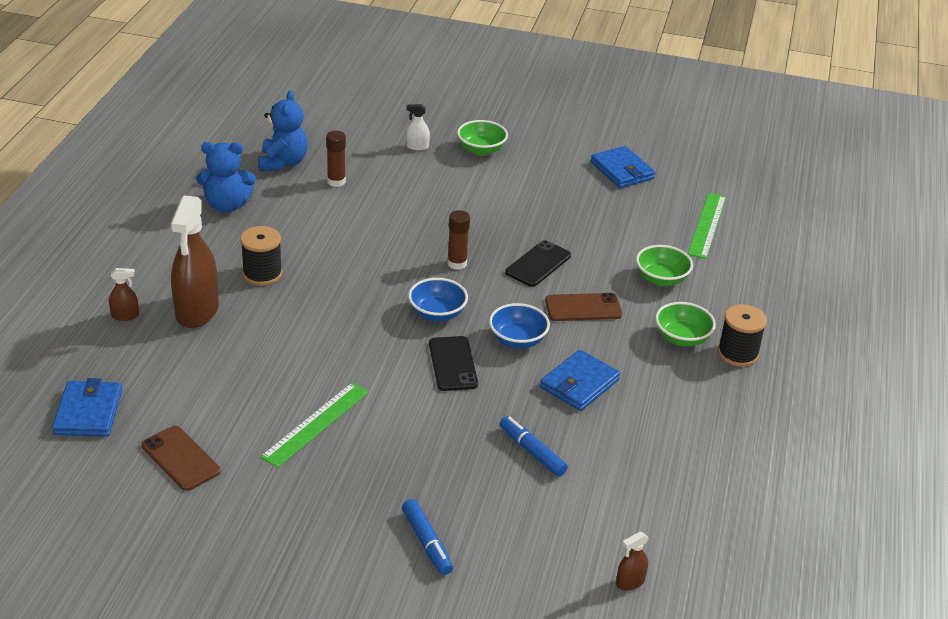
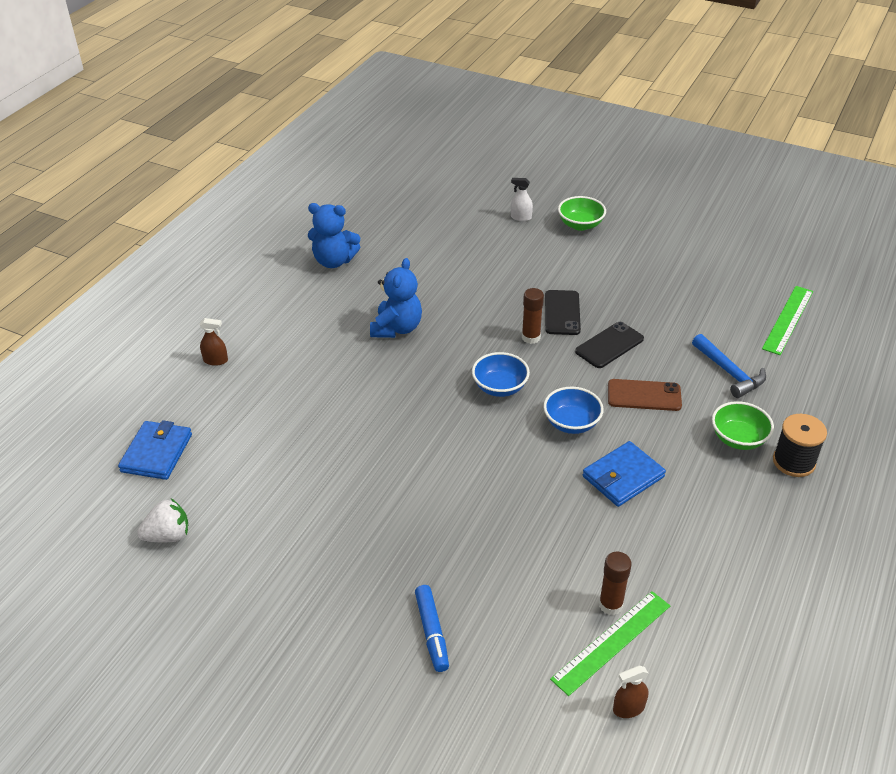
camera: 15 degrees right, 5 degrees up
brown phone [142,426,221,491] -> none
brown spray bottle [171,195,219,328] -> none
black spool [240,226,282,286] -> none
blue teddy bear [258,90,308,171] -> blue teddy bear moved to [370,258,422,338]
green ruler [260,383,369,468] -> green ruler moved to [550,591,670,696]
brown glue stick [326,131,346,187] -> brown glue stick moved to [599,552,632,615]
black phone [429,336,478,391] -> black phone moved to [545,290,581,335]
blue marker [500,416,568,477] -> none
blue wallet [591,146,655,188] -> none
green bowl [636,245,693,286] -> blue hammer [692,334,766,398]
none -> white strawberry [137,499,188,542]

